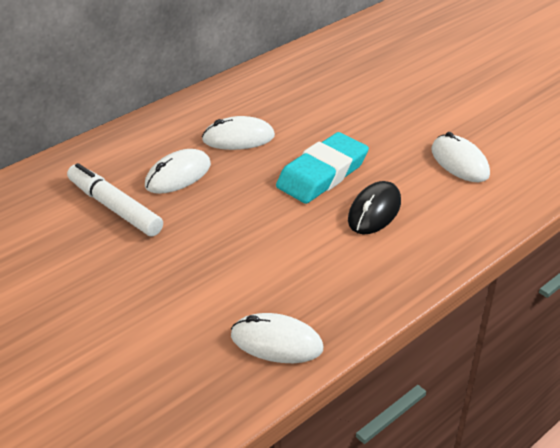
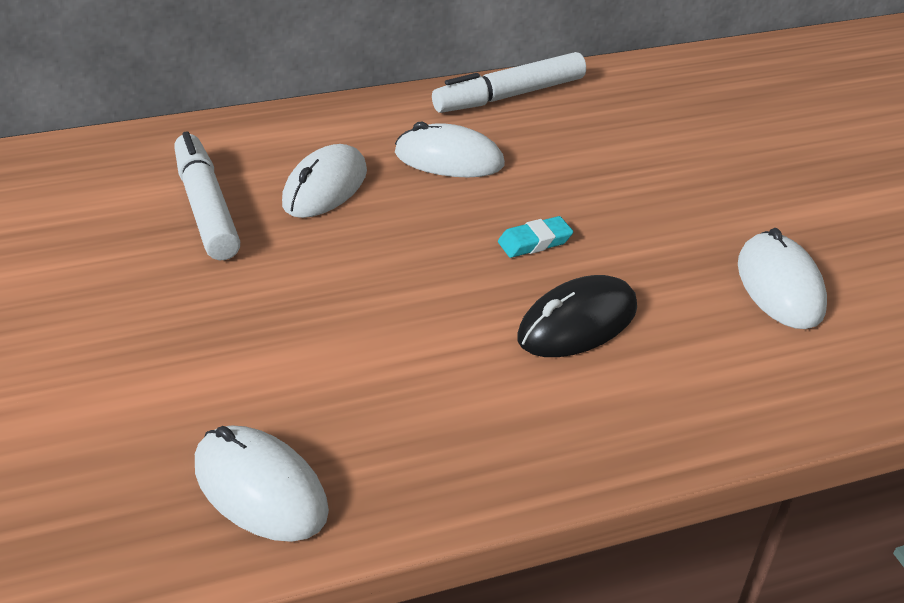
camera: 25 degrees right, 0 degrees up
white mouse [145,149,211,194] -> white mouse turned 45 degrees counterclockwise [282,144,367,218]
turquoise eraser [276,132,369,204] -> turquoise eraser [498,216,573,258], size x0.44
none -> white marker [432,52,586,113]

